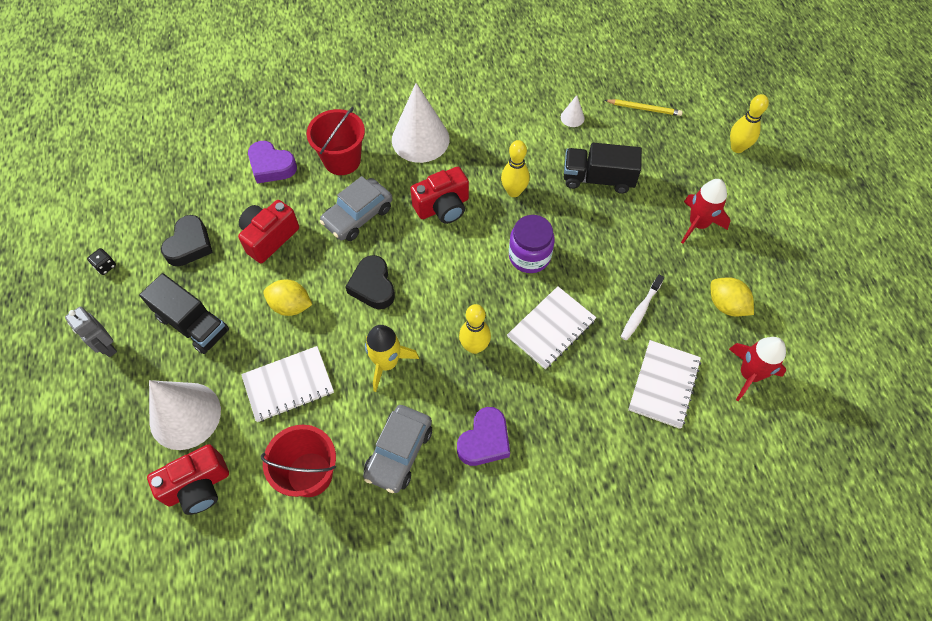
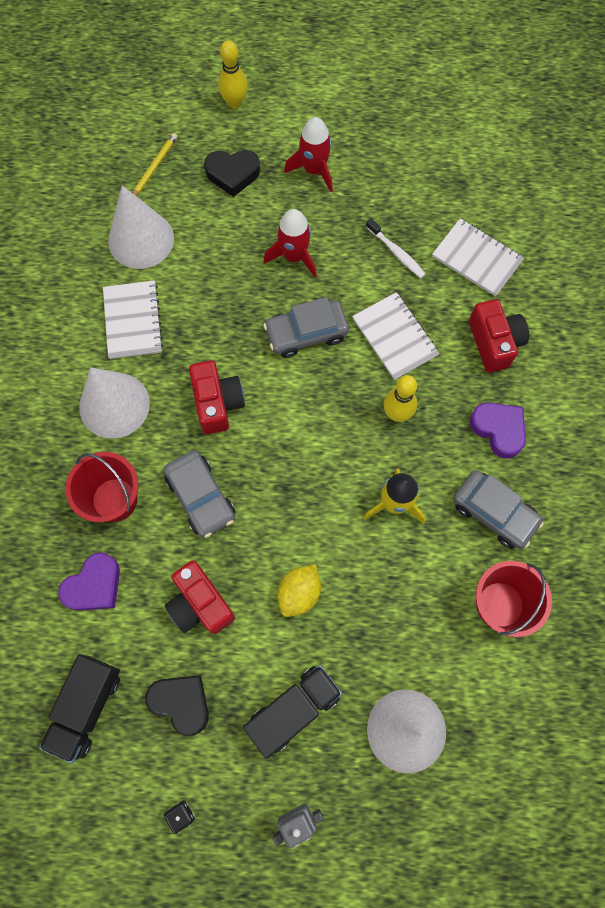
camera: 75 degrees left, 10 degrees up
red camera [147,444,229,515] -> red camera moved to [469,299,529,373]
white notebook [241,346,334,422] -> white notebook moved to [103,280,163,359]
black heart [345,255,395,309] -> black heart moved to [204,150,260,197]
yellow bowling pin [501,140,530,197] -> none
purple jar [509,215,555,273] -> grey car [263,297,349,358]
white cone [561,95,585,127] -> white cone [108,185,174,269], size x2.38
black truck [564,143,642,194] -> black truck moved to [39,654,120,763]
yellow lemon [711,277,754,317] -> none
red rocket [729,337,786,401] -> red rocket moved to [263,209,317,277]

